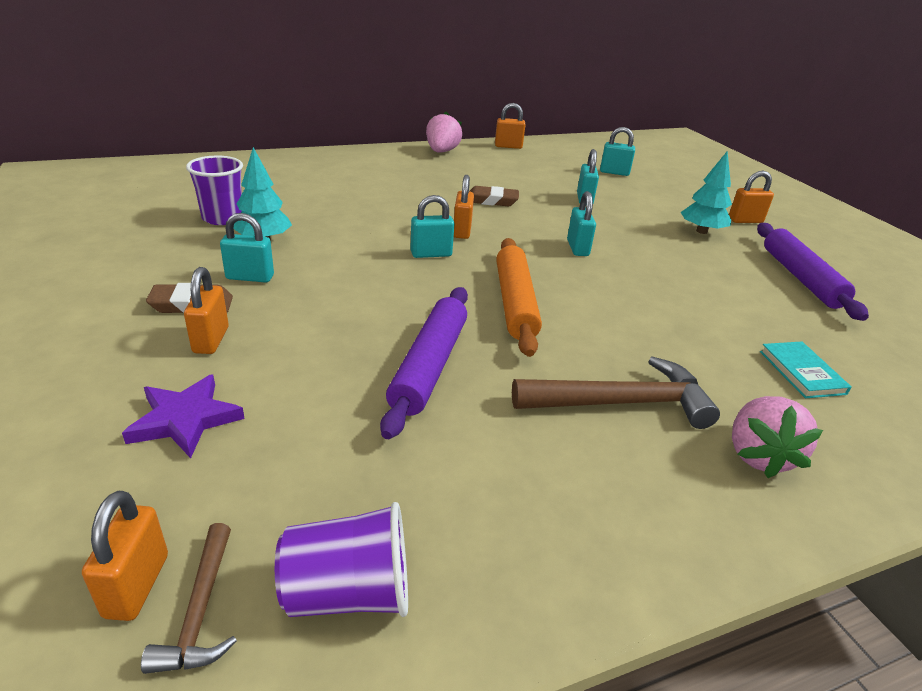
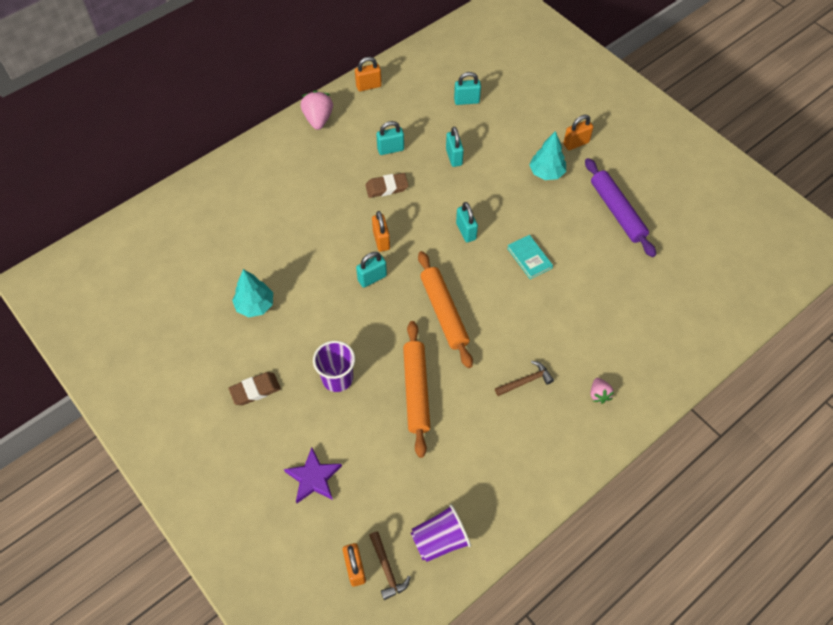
camera: 15 degrees left, 25 degrees up
orange padlock [184,267,229,354] -> none
purple cup [186,156,243,225] -> purple cup moved to [313,341,355,392]
turquoise padlock [220,213,274,283] -> turquoise padlock moved to [376,121,404,155]
purple rolling pin [380,287,468,439] -> orange rolling pin [403,321,430,458]
brown hammer [512,357,720,429] -> brown hammer [495,361,554,396], size x0.54
pink strawberry [732,396,823,478] -> pink strawberry [591,378,614,404], size x0.58
turquoise book [760,341,852,398] -> turquoise book moved to [507,235,553,279]

